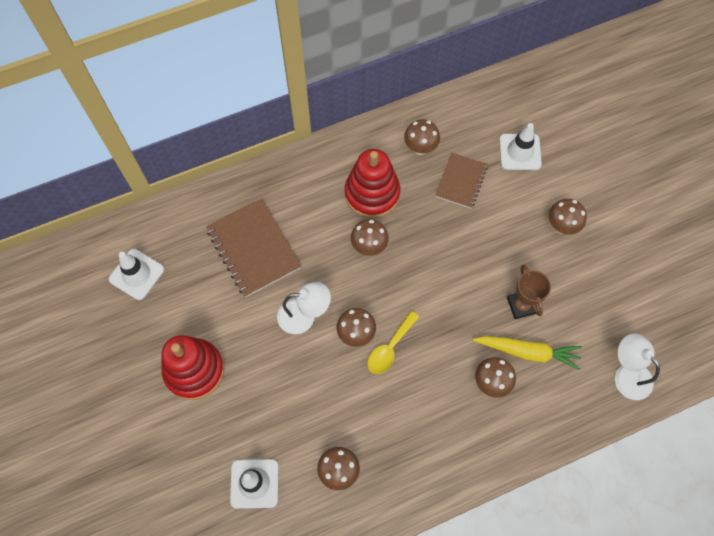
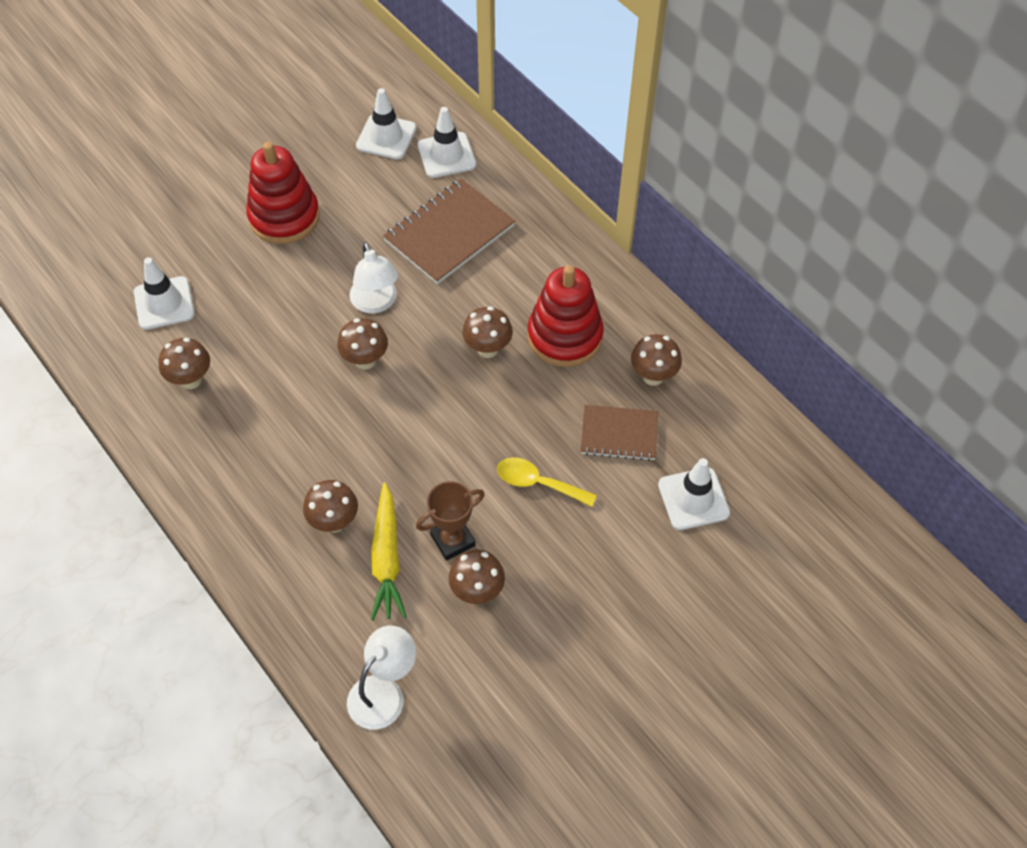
camera: 75 degrees right, 10 degrees down
yellow spoon [368,311,419,374] -> yellow spoon moved to [497,457,597,507]
brown mushroom [549,199,587,235] -> brown mushroom moved to [449,550,505,604]
none -> white traffic cone [418,107,476,178]

